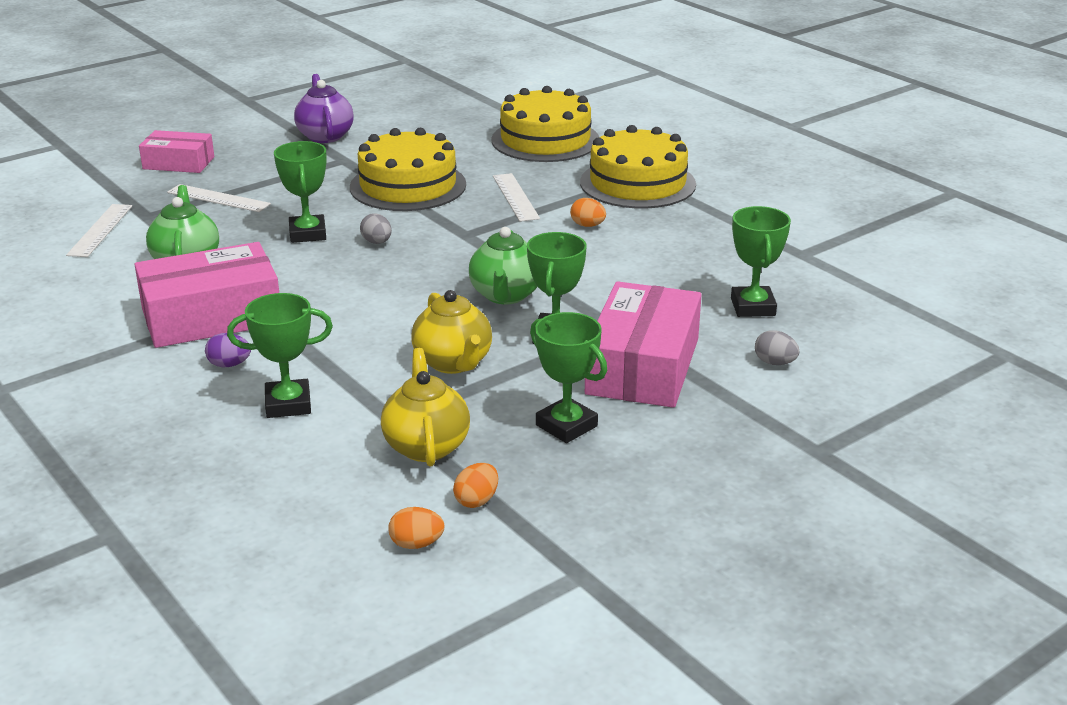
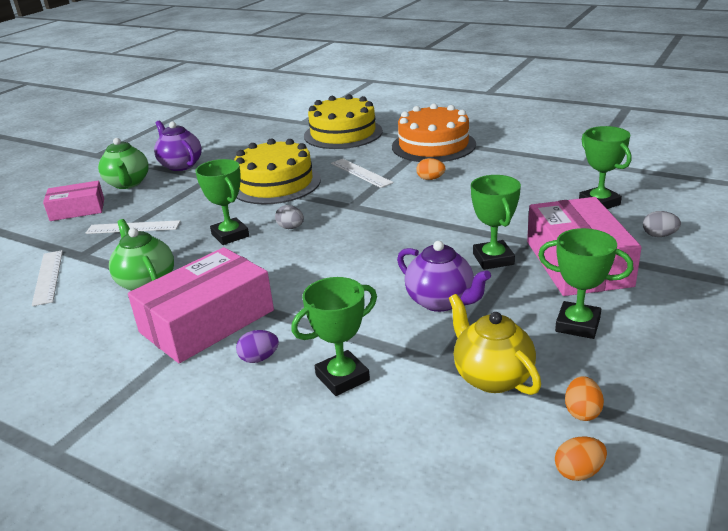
camera: 20 degrees left, 0 degrees up
yellow teapot [411,290,492,374] -> purple teapot [397,241,491,312]
green teapot [469,227,537,304] -> green teapot moved to [98,138,149,189]
yellow cake [580,125,696,208] -> orange cake [392,104,476,162]

